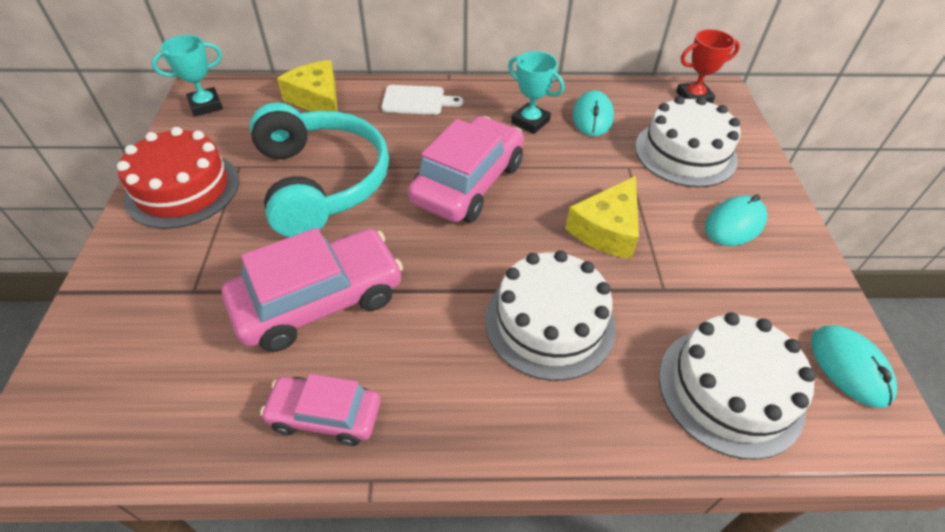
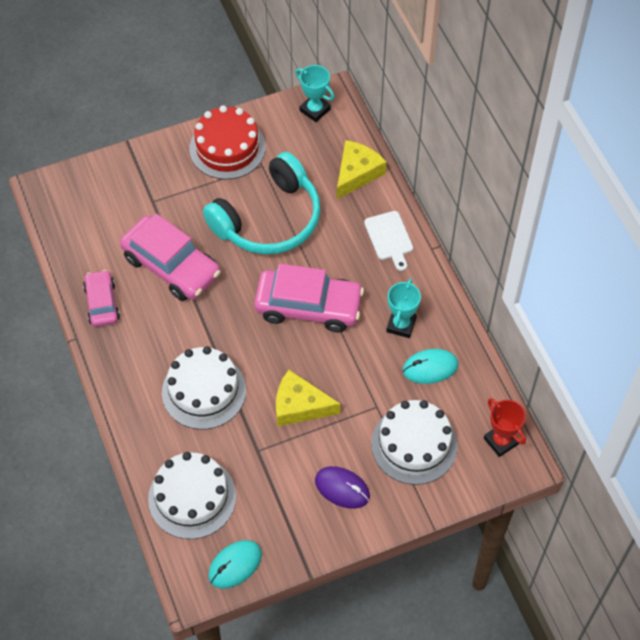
camera: 70 degrees right, 10 degrees up
turquoise mouse [705,194,767,246] -> purple mouse [315,466,370,509]

